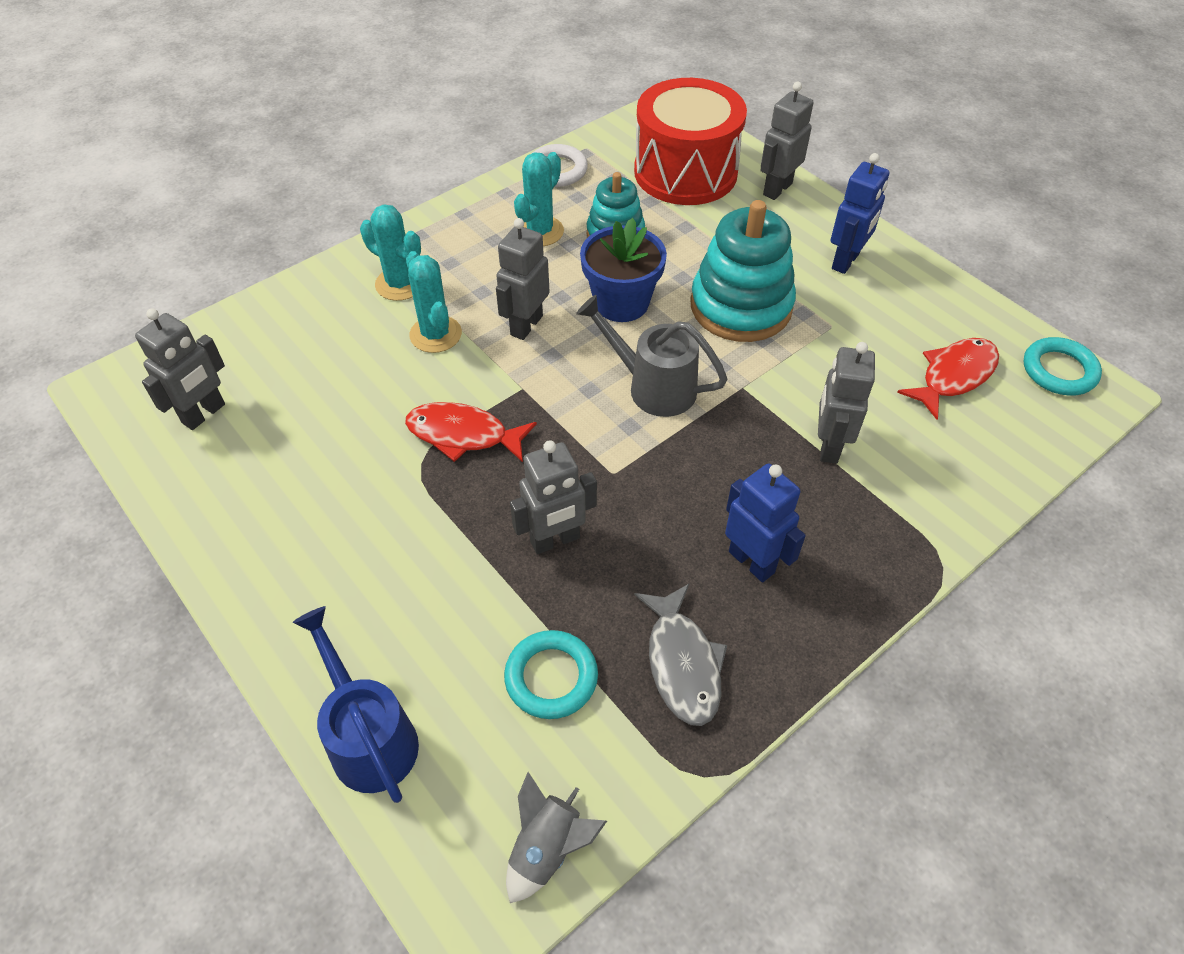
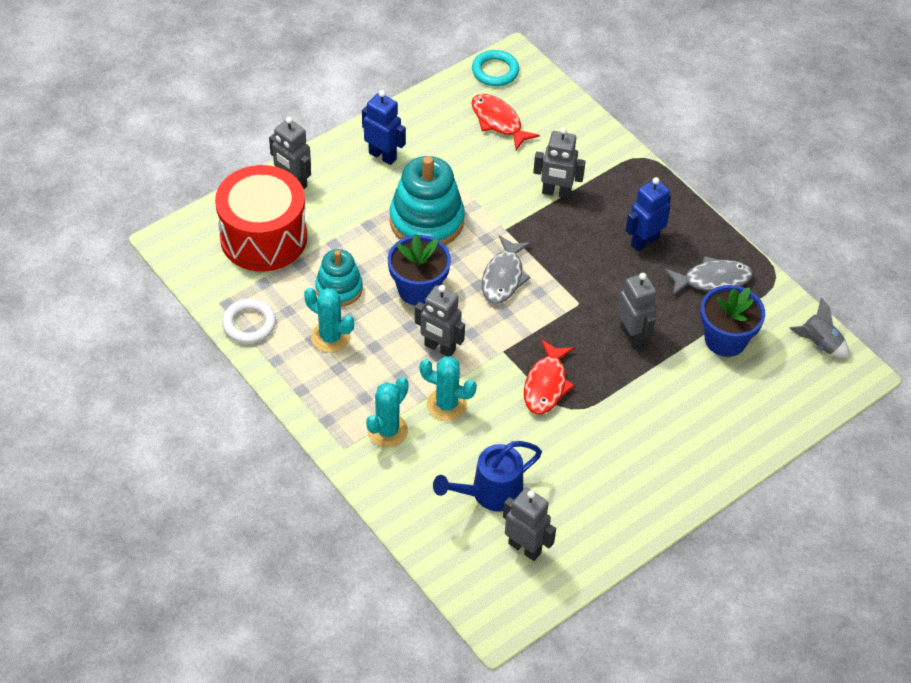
camera: 90 degrees left, 0 degrees up
blue watering can [293,606,419,803] -> blue watering can moved to [433,441,542,512]
turquoise cactus [406,251,462,353] -> turquoise cactus turned 45 degrees clockwise [419,356,477,421]
turquoise ring [504,630,598,719] -> blue flower pot [700,285,765,357]
grey watering can [576,295,727,417] -> grey fish [482,235,531,304]

